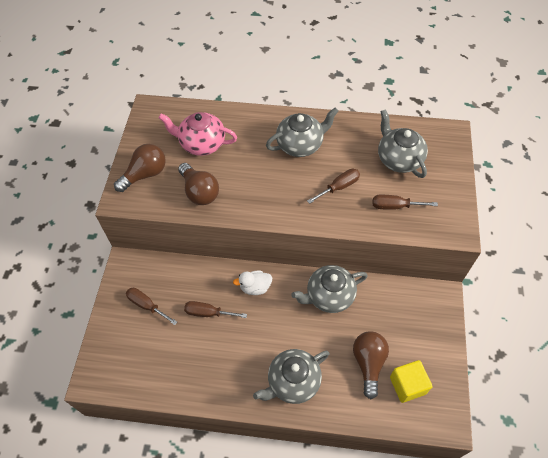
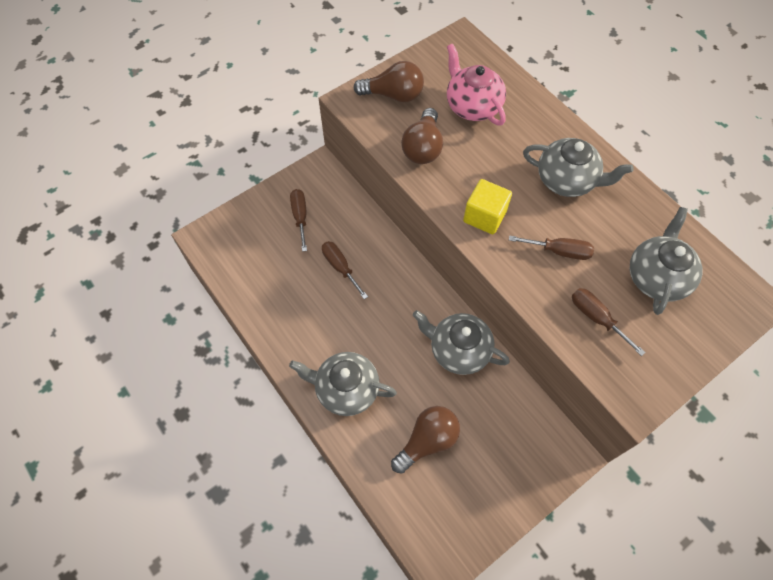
camera: 45 degrees right, 5 degrees up
white duck [233,270,272,295] -> none
yellow cube [390,360,432,403] -> yellow cube moved to [463,179,512,234]

